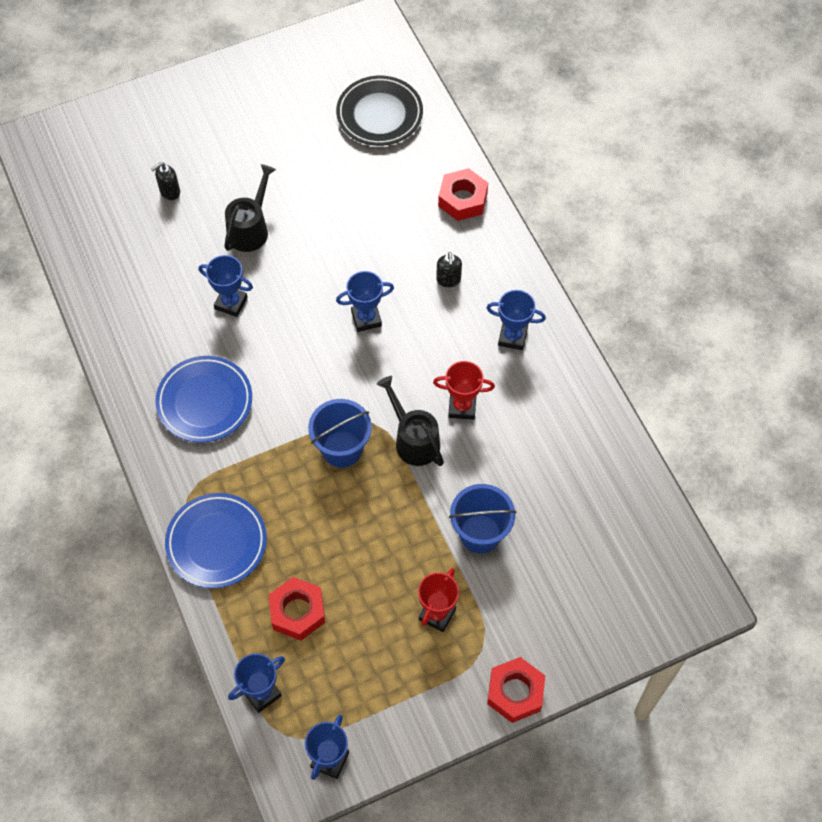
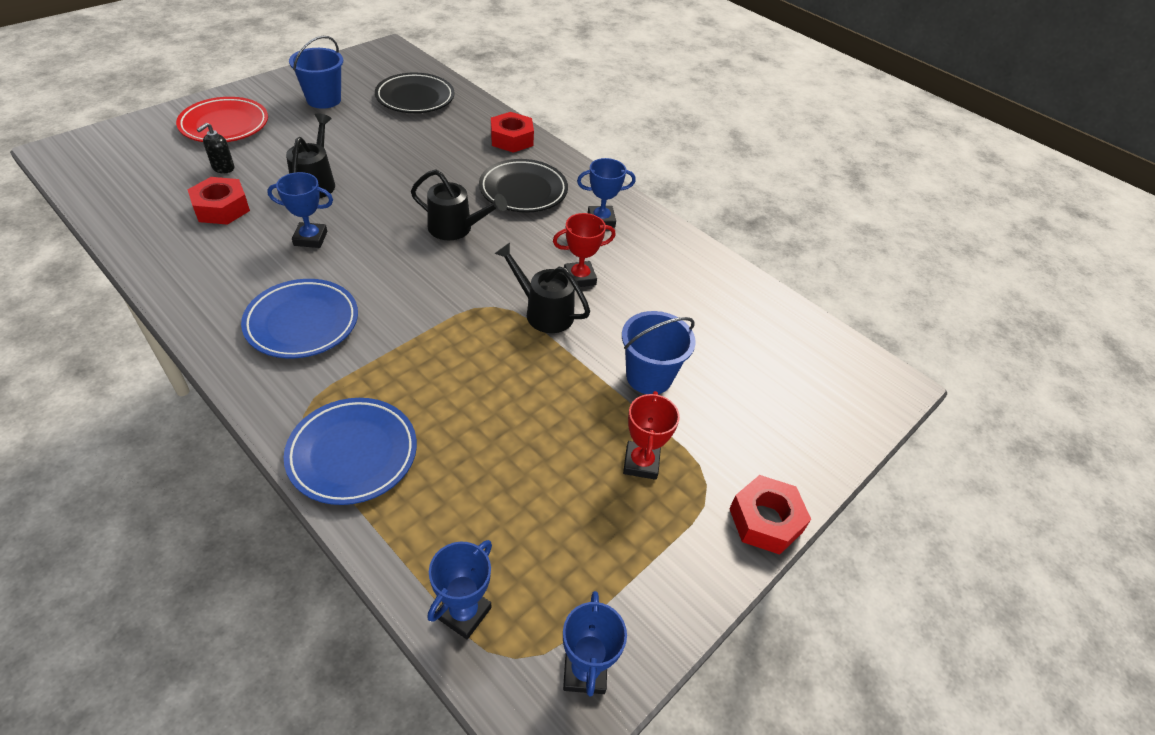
camera: 25 degrees left, 15 degrees down
red nut [269,577,325,641] -> red nut moved to [188,177,250,225]
blue bucket [308,399,372,468] -> blue bucket moved to [289,36,343,109]
blue trophy [336,271,394,332] -> black watering can [411,169,507,240]
black soap dispenser [436,252,462,287] -> black plate [479,159,568,213]
none -> red plate [176,97,268,142]

